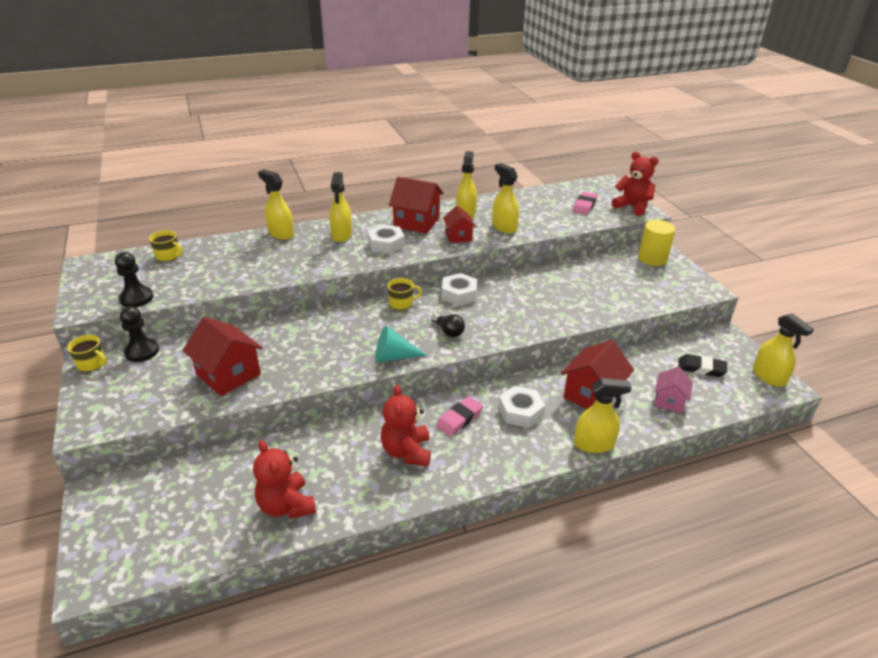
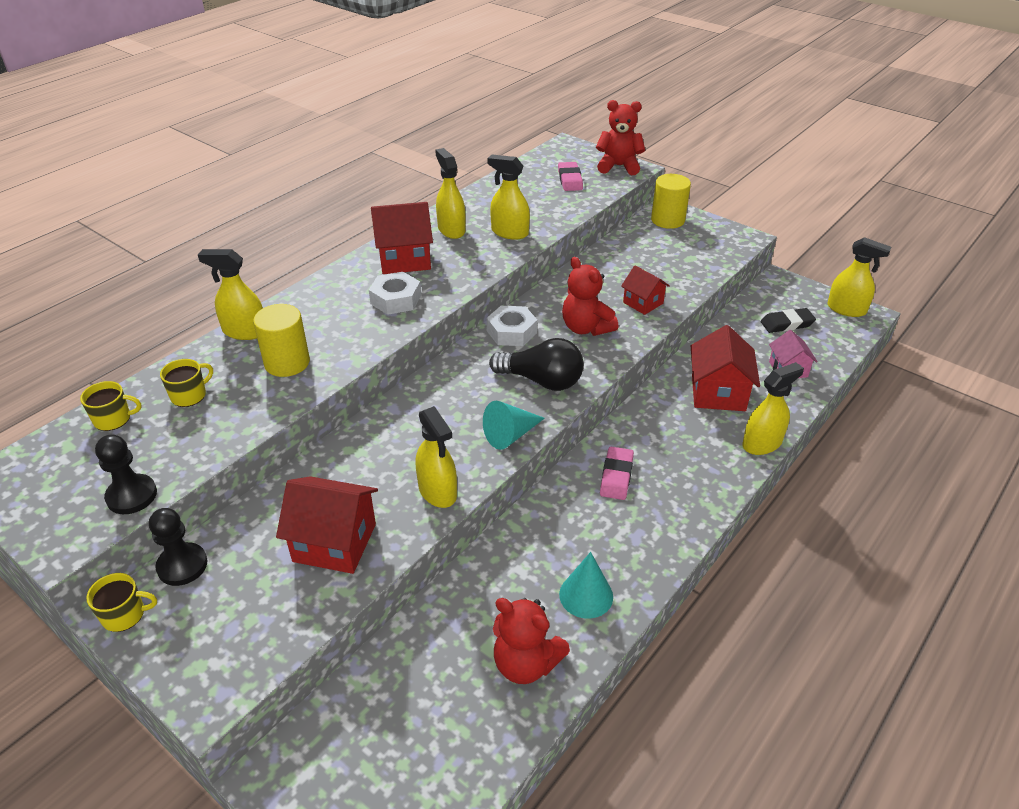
camera: 30 degrees left, 5 degrees up
yellow spray bottle [329,172,352,242] -> yellow spray bottle moved to [415,406,457,508]
red teddy bear [381,385,431,466] -> red teddy bear moved to [562,257,618,336]
yellow mug [387,278,422,310] -> yellow mug moved to [160,359,213,407]
black light bulb [431,314,465,337] -> black light bulb [489,338,584,391], size x1.79
red house [443,206,476,243] -> red house moved to [621,265,670,315]
white nut [499,386,545,428] -> none
none -> yellow cylinder [253,304,310,377]
none -> turquoise cone [559,552,613,619]

